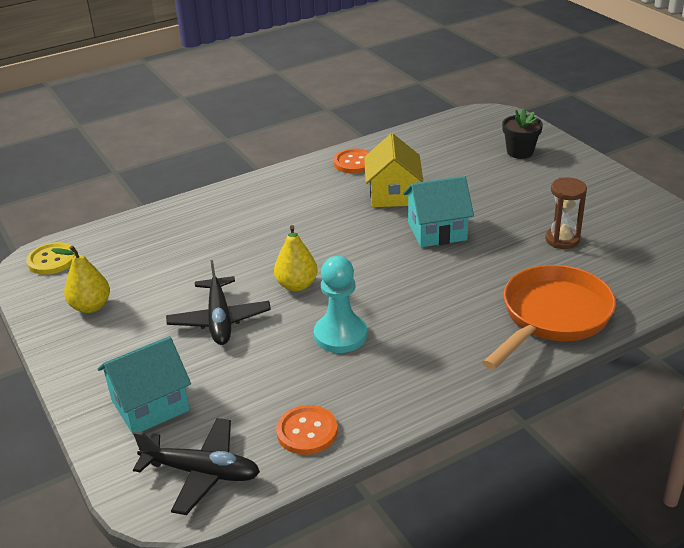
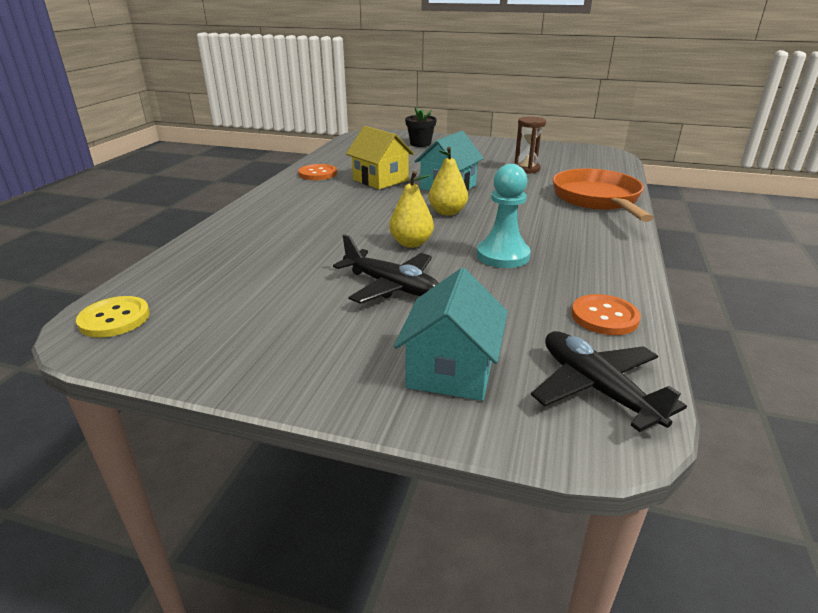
camera: 45 degrees left, 5 degrees down
yellow pear [51,245,110,313] -> yellow pear moved to [429,147,468,216]
black plane [133,418,260,515] -> black plane turned 90 degrees counterclockwise [531,331,687,432]

